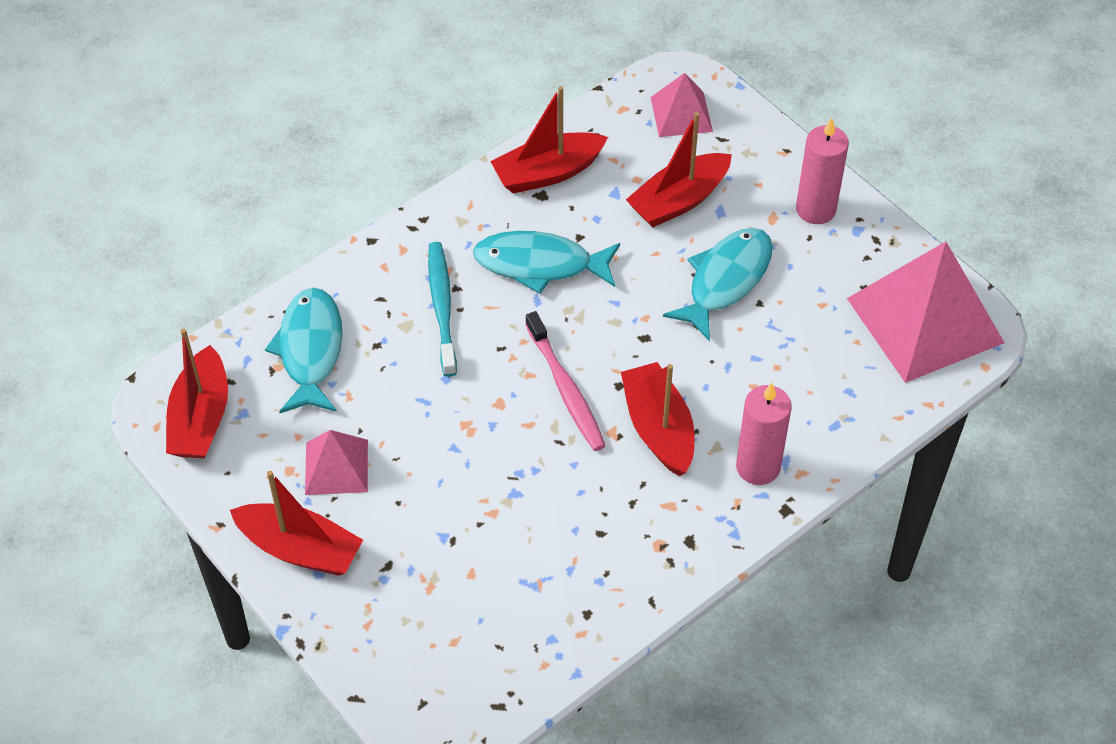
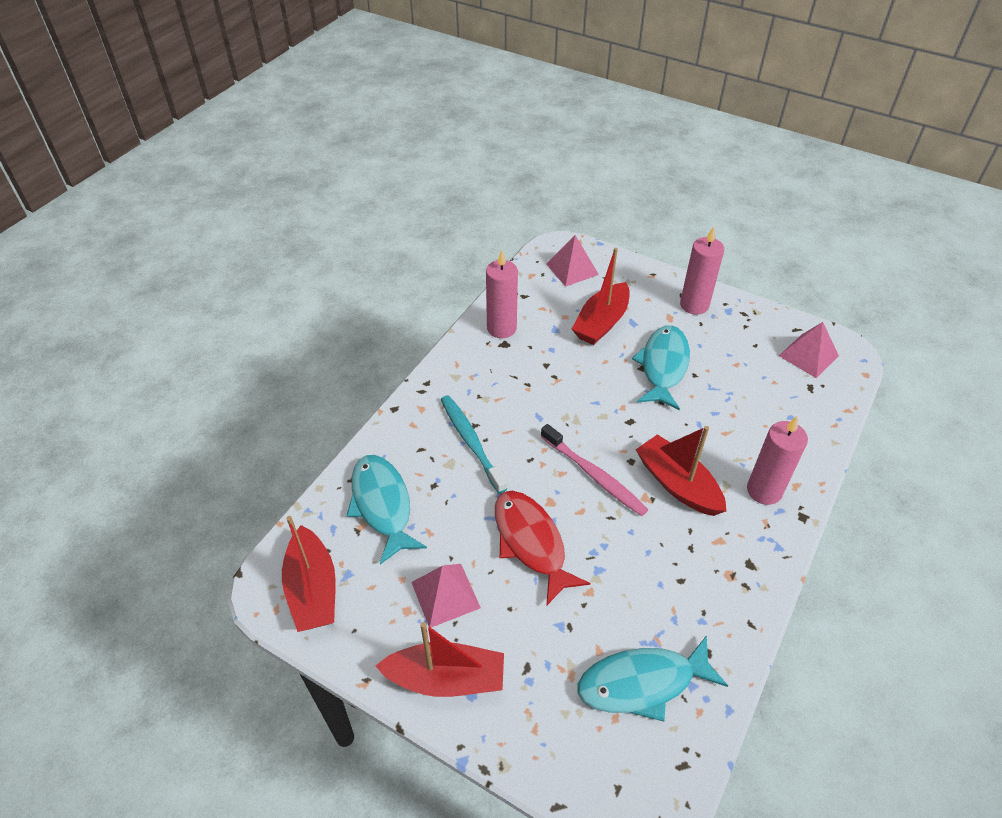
camera: 20 degrees left, 5 degrees down
turquoise fish [473,231,620,294] -> turquoise fish moved to [578,635,728,722]
red boat [490,86,608,194] -> pink candle [486,250,518,338]
pink pyramid [847,242,1005,383] -> pink pyramid [779,322,839,378], size x0.51
none -> red fish [495,491,590,606]

